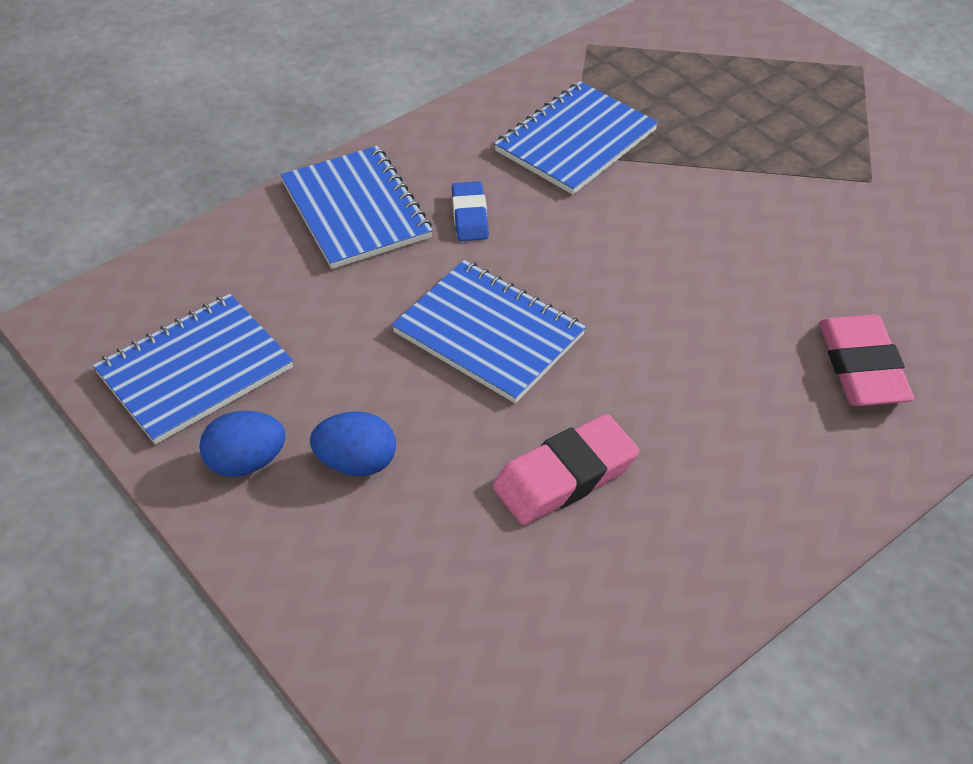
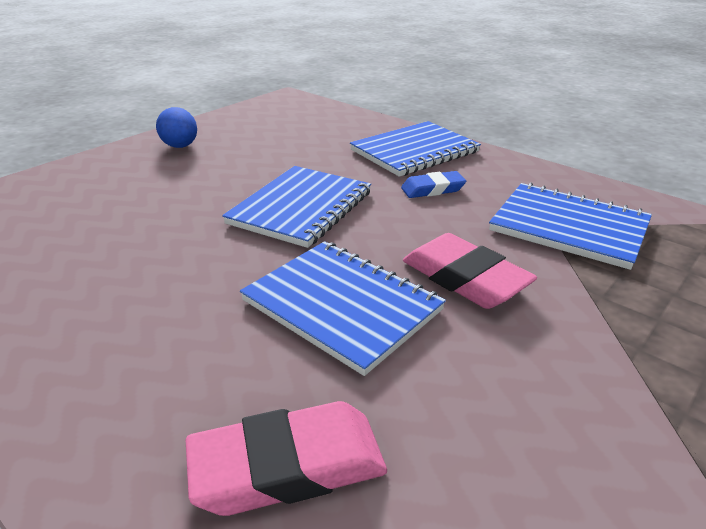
camera: 80 degrees right, 15 degrees down
blue notebook [93,294,293,444] -> blue notebook moved to [240,241,446,376]
blue egg [310,411,396,476] -> none
pink eraser [492,414,639,525] -> pink eraser moved to [403,233,537,309]

